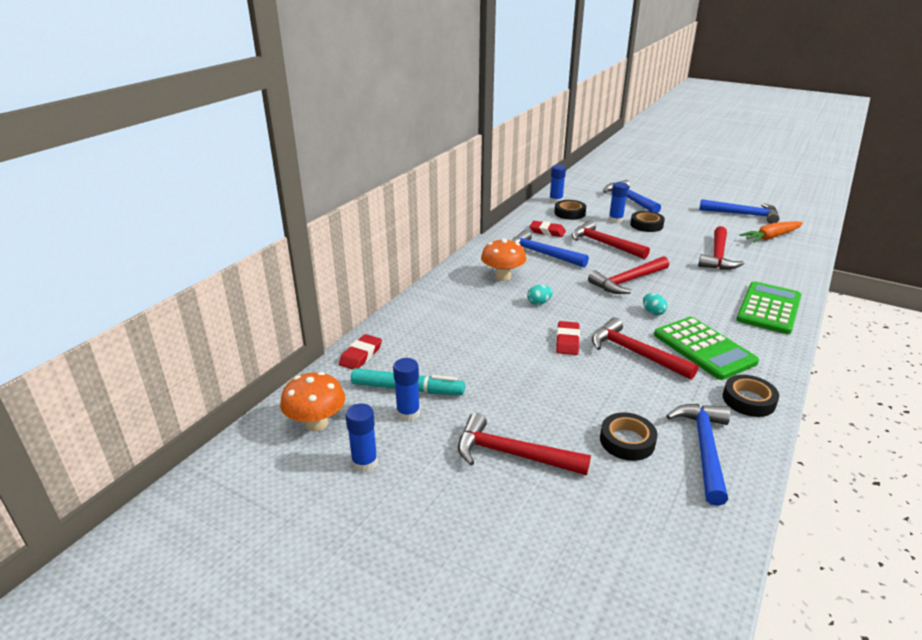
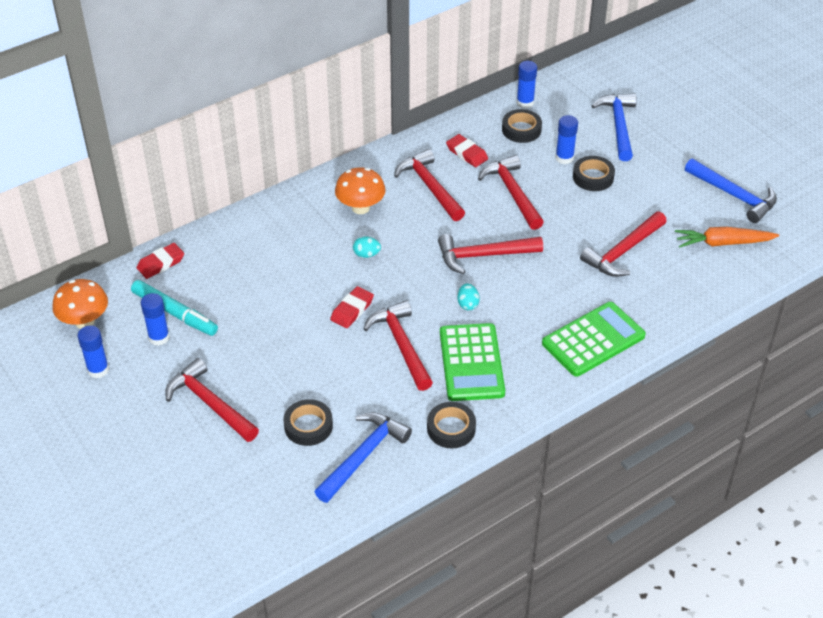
camera: 25 degrees right, 15 degrees up
blue hammer [511,230,589,267] -> red hammer [394,149,465,221]

